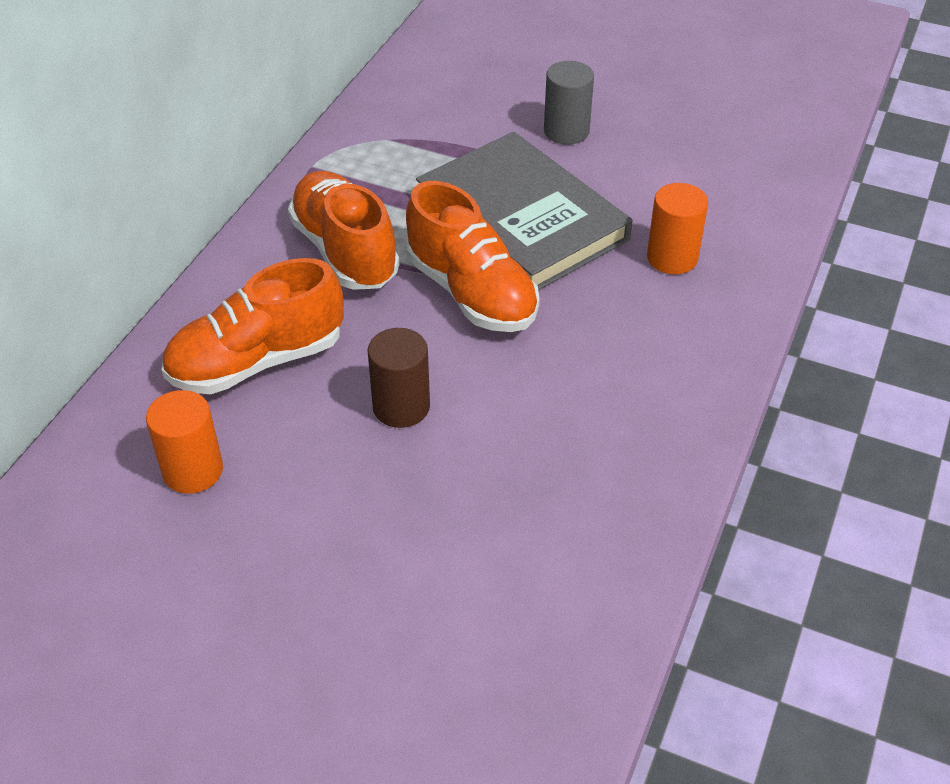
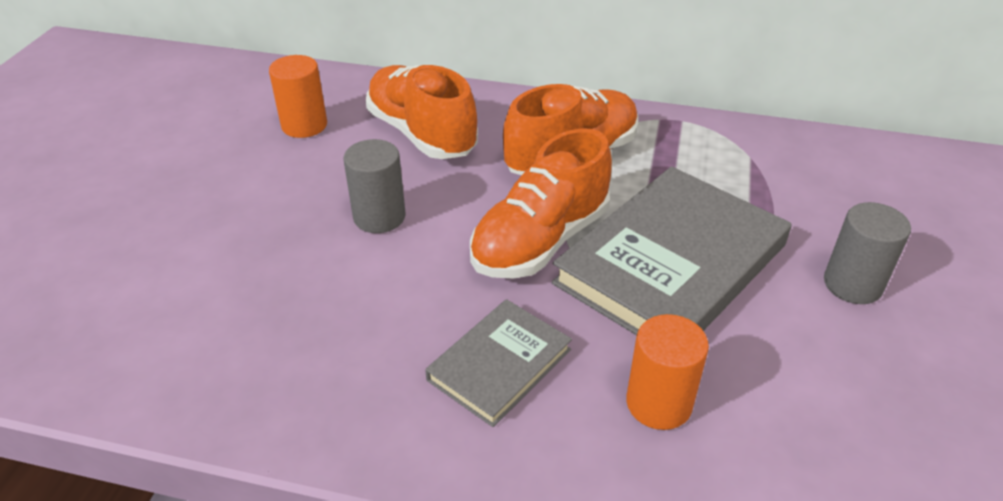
camera: 80 degrees right, 5 degrees down
brown cylinder [367,328,430,428] -> grey cylinder [343,139,405,233]
none -> grey book [425,299,572,427]

